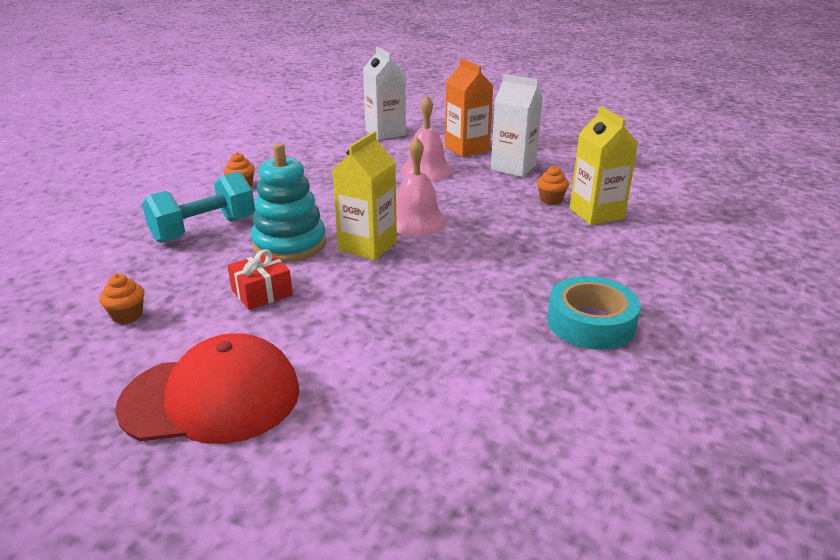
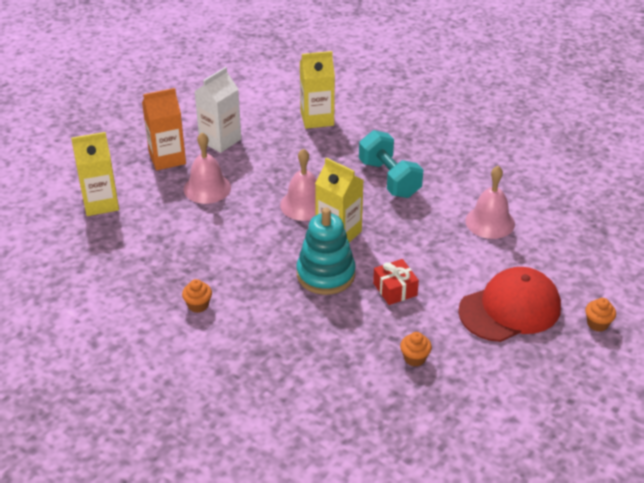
camera: 80 degrees left, 10 degrees up
red cap [115,333,300,444] -> red cap turned 60 degrees clockwise [458,267,561,342]
turquoise dumbbell [142,172,255,243] -> turquoise dumbbell moved to [359,130,424,198]
white carton [363,47,406,140] -> yellow carton [71,132,119,216]
orange cupcake [537,166,569,205] -> orange cupcake moved to [585,298,616,332]
turquoise tape [547,276,641,350] -> none
none -> pink bell [465,166,515,239]

